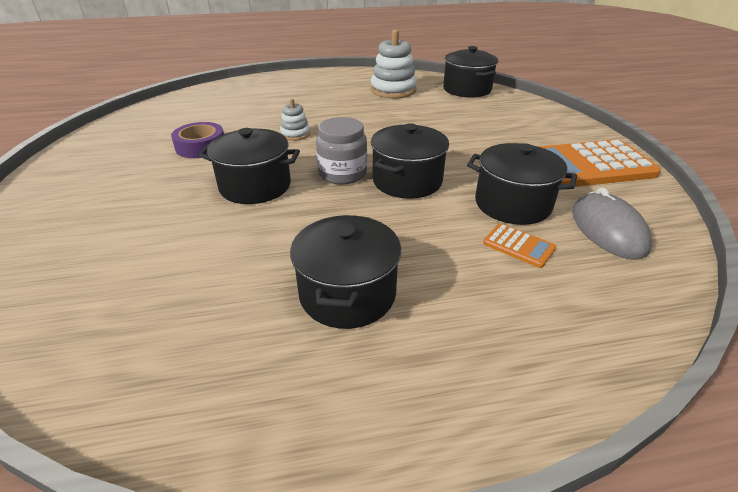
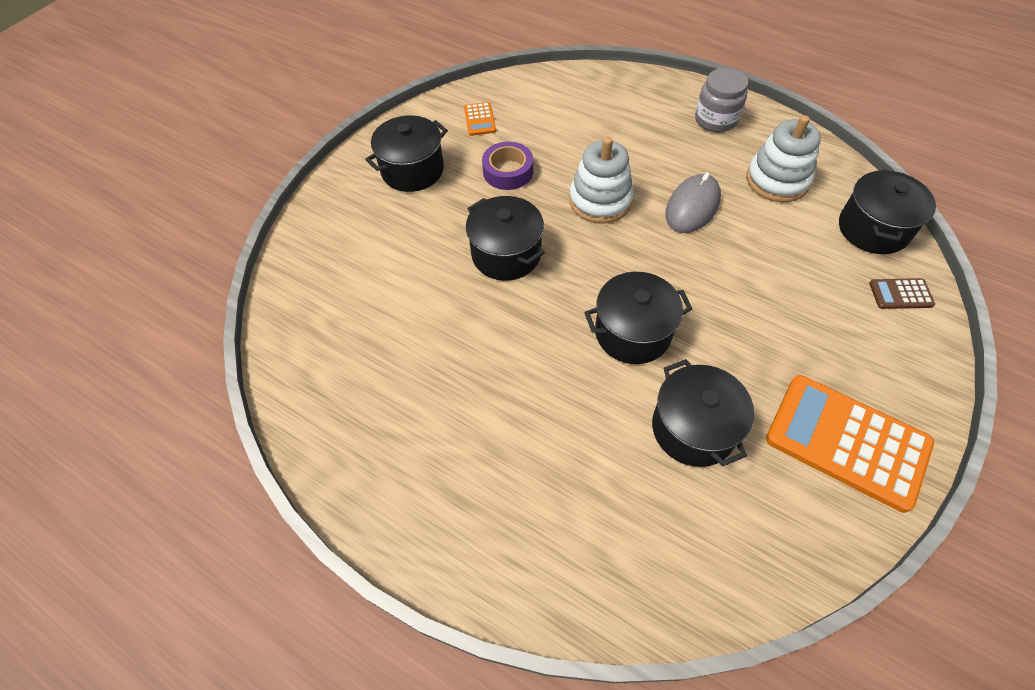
camera: 45 degrees right, 20 degrees up
white stacking toy [280,98,310,141] -> white stacking toy [569,137,634,224], size x1.89
black pot [290,215,401,329] -> black pot moved to [365,115,448,192]
grey jar [316,117,367,185] -> grey jar moved to [695,68,748,132]
orange calculator [483,223,557,268] -> orange calculator moved to [464,102,496,136]
grey mouse [572,187,652,260] -> grey mouse moved to [665,172,721,233]
none -> brown calculator [869,278,935,309]

